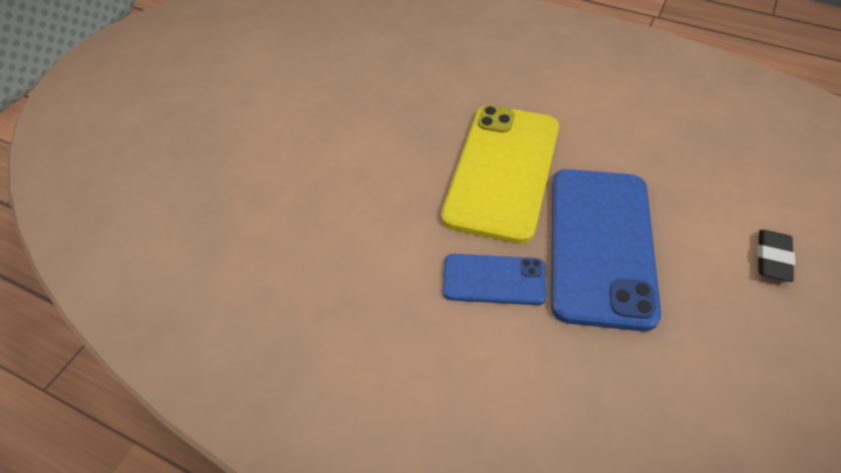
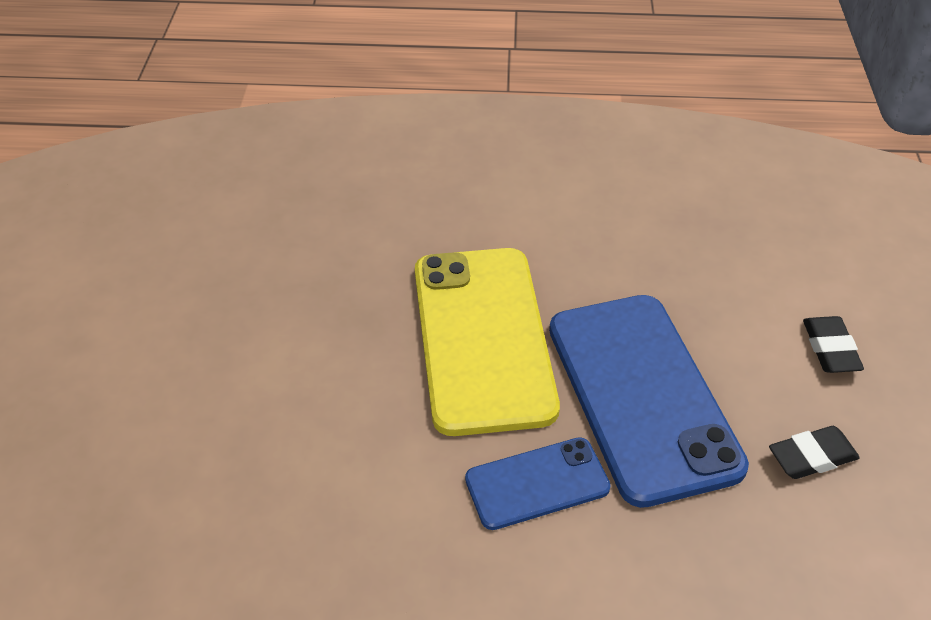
camera: 25 degrees left, 5 degrees down
none -> black eraser [769,426,860,479]

